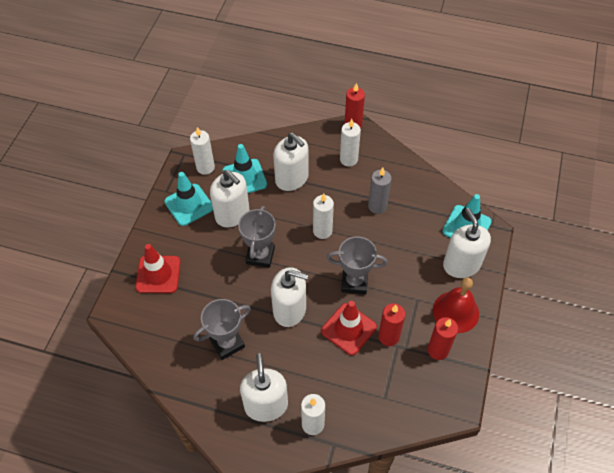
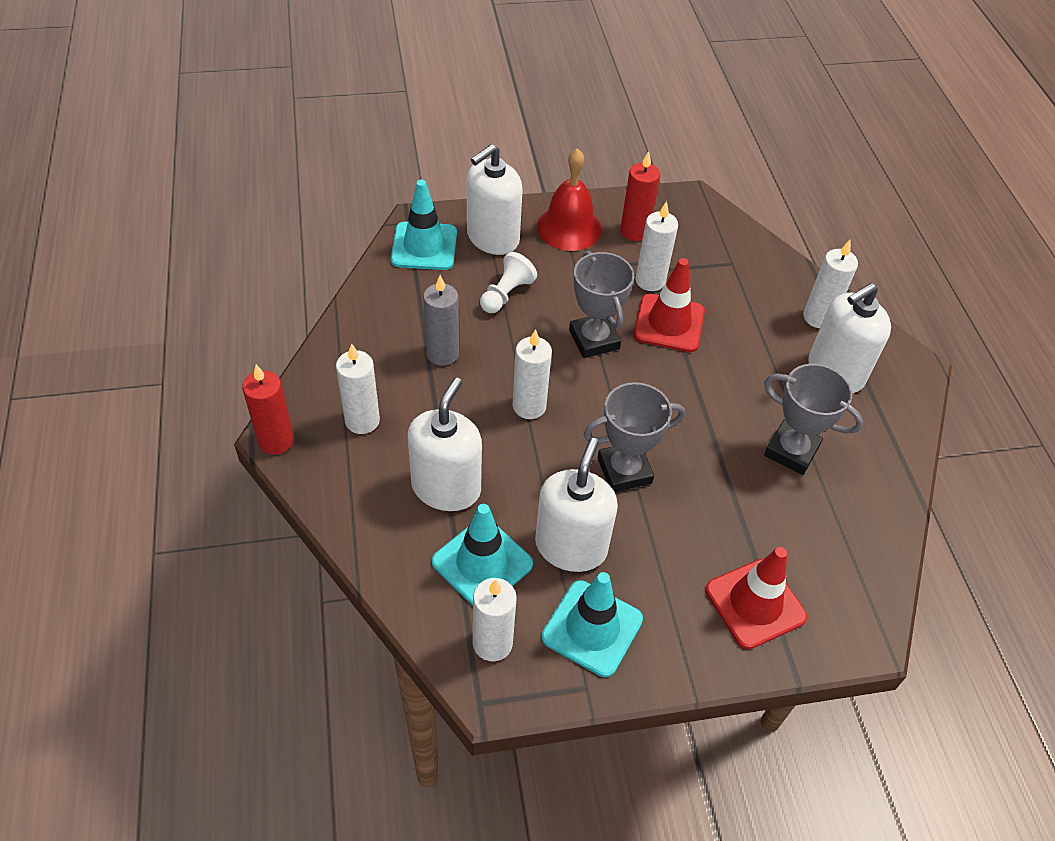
camera: 120 degrees left, 5 degrees down
white soap dispenser [271,267,308,327] -> none
red candle [378,303,405,346] -> white candle [635,201,678,291]
none -> white pawn [480,252,537,313]

